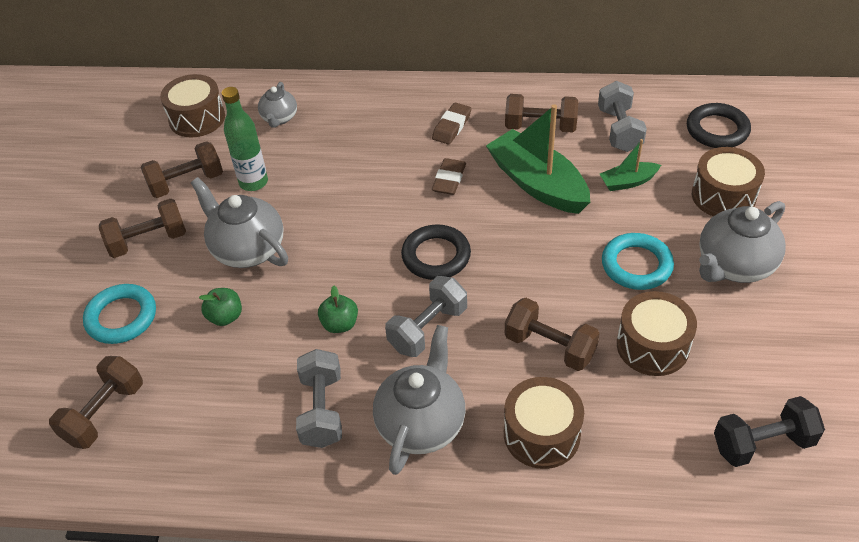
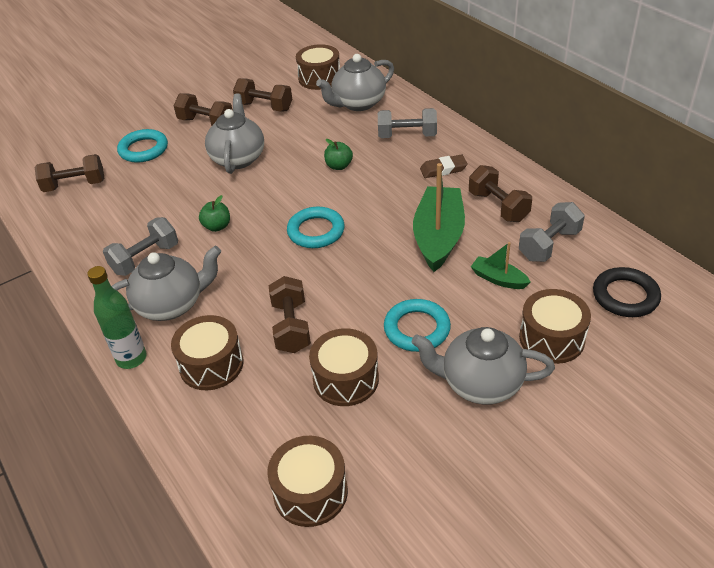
camera: 50 degrees right, 5 degrees down
green apple [199,288,242,326] -> green apple moved to [324,139,353,170]
green bottle [221,87,268,191] -> green bottle moved to [87,266,147,369]
grey teapot [258,82,297,128] -> grey teapot [316,54,394,111], size x1.74
grey dumbbell [385,276,467,357] -> grey dumbbell moved to [378,108,437,138]
black ring [401,224,471,280] -> turquoise ring [287,207,345,248]
brown eraser [432,158,466,195] -> none
black dumbbell [714,396,825,467] -> brown drum [267,436,348,527]

